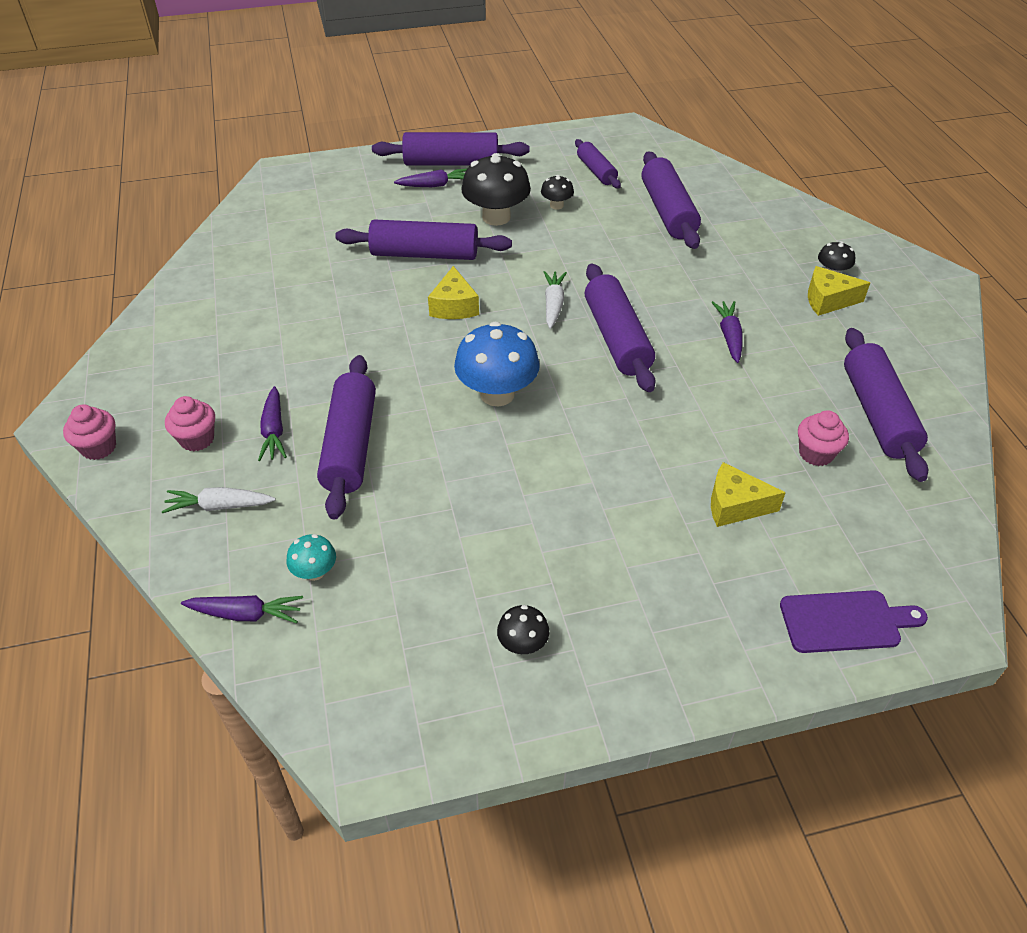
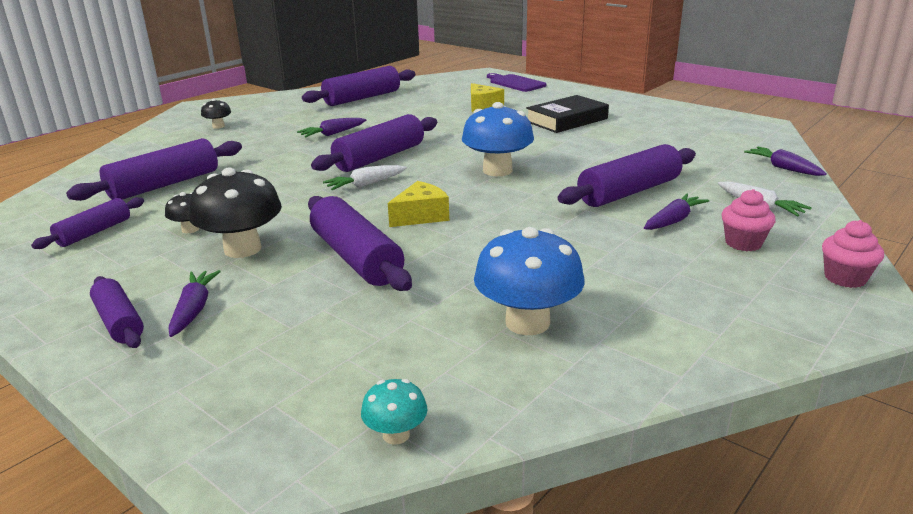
camera: 125 degrees left, 20 degrees down
turquoise mushroom [287,534,336,581] -> turquoise mushroom moved to [361,379,427,445]
purple rolling pin [372,132,529,166] -> purple rolling pin [90,276,144,348], size x0.60
purple carrot [394,168,468,187] -> purple carrot turned 45 degrees clockwise [168,270,221,337]
black mushroom [497,605,549,654] -> none
pink cupcake [798,411,849,466] -> none
yellow cheese [808,266,870,316] -> none
none -> blue mushroom [474,227,584,335]
none -> black book [526,95,609,133]

